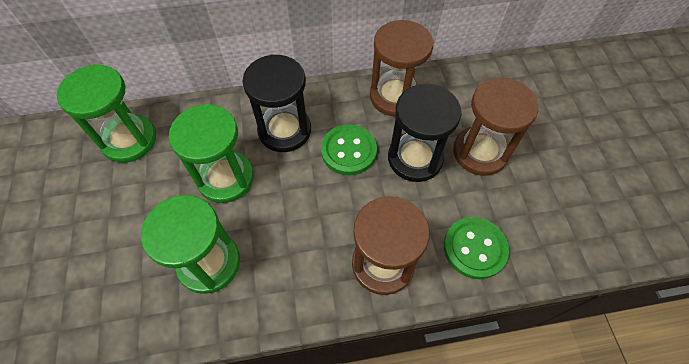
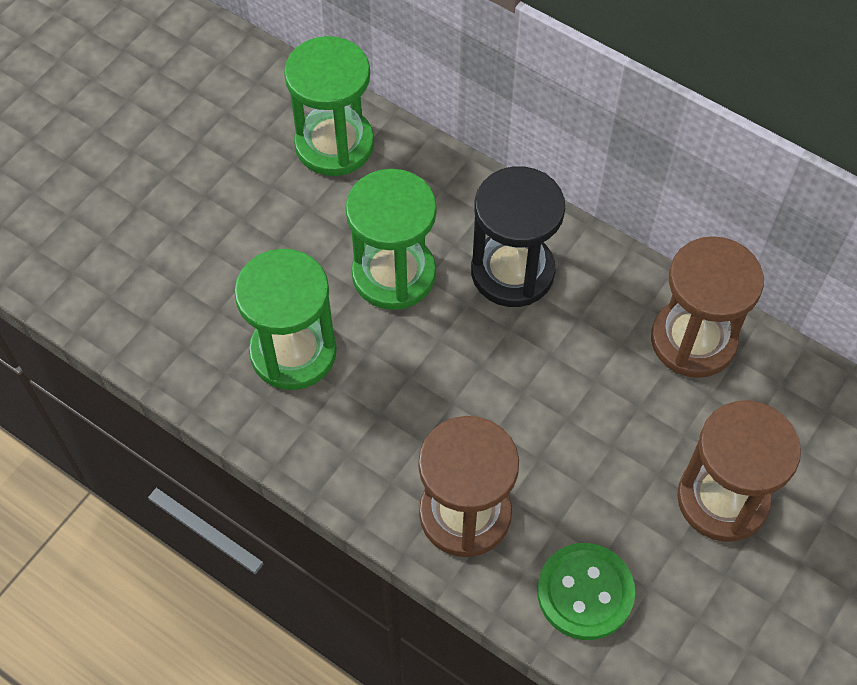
camera: 45 degrees right, 0 degrees up
green button [321,124,377,175] -> none
black hourglass [388,84,462,182] -> none

